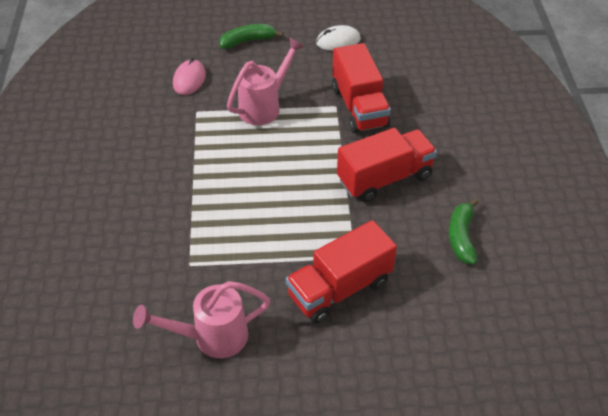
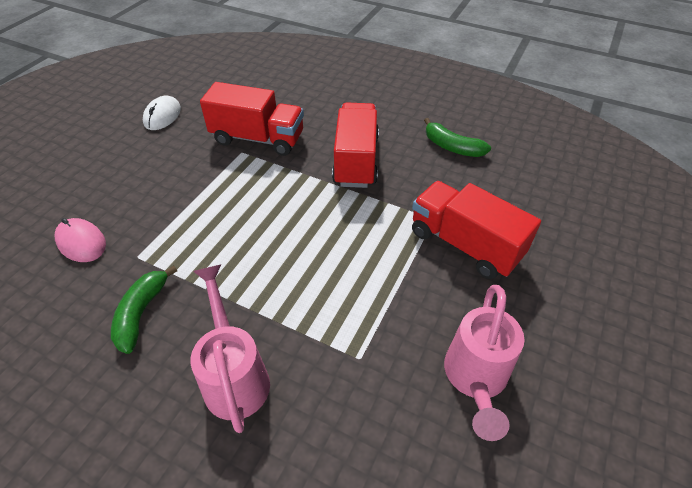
camera: 60 degrees left, 0 degrees up
green banana [219,24,284,49] -> green banana moved to [111,265,177,354]
pink watering can [227,38,305,125] -> pink watering can moved to [190,264,270,433]
red truck [286,220,397,324] -> red truck turned 135 degrees clockwise [412,181,541,279]

